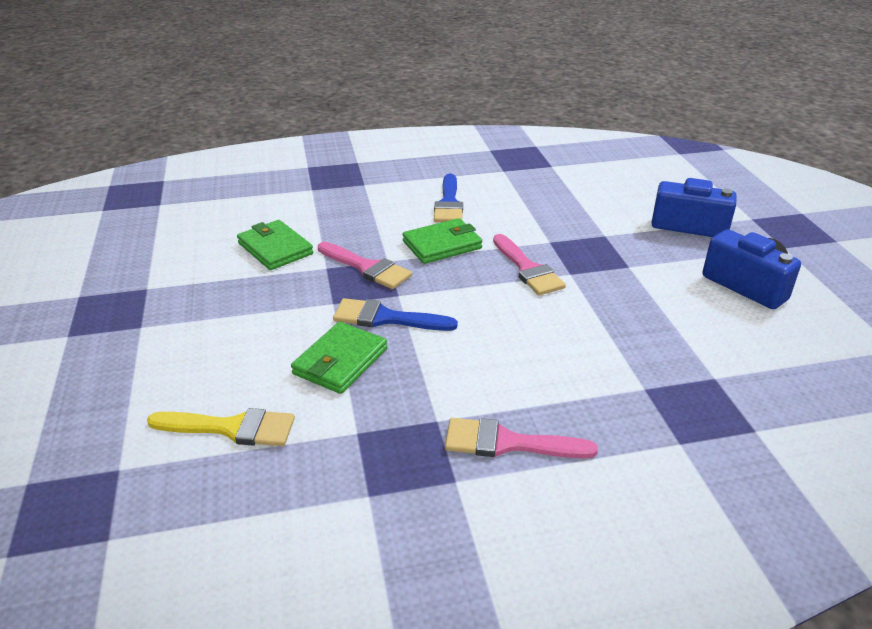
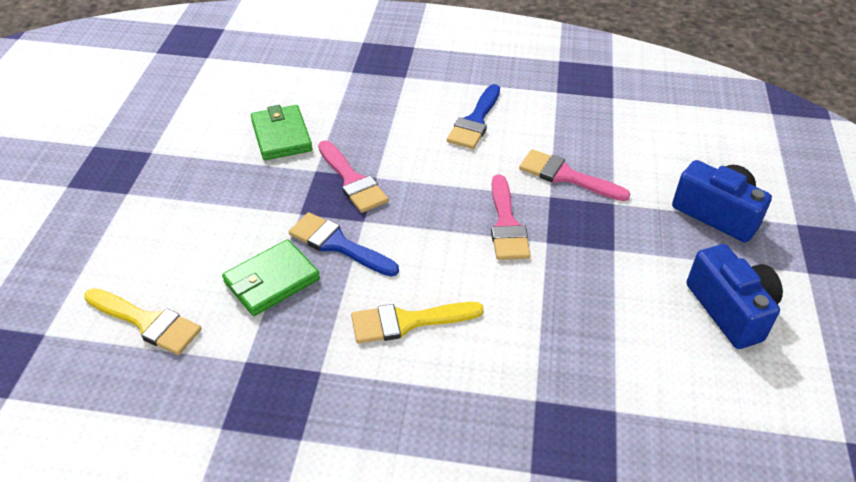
camera: 20 degrees right, 10 degrees up
green wallet [402,218,482,264] -> none
pink brush [445,418,598,458] -> pink brush moved to [519,149,630,201]
none -> yellow brush [351,302,484,344]

